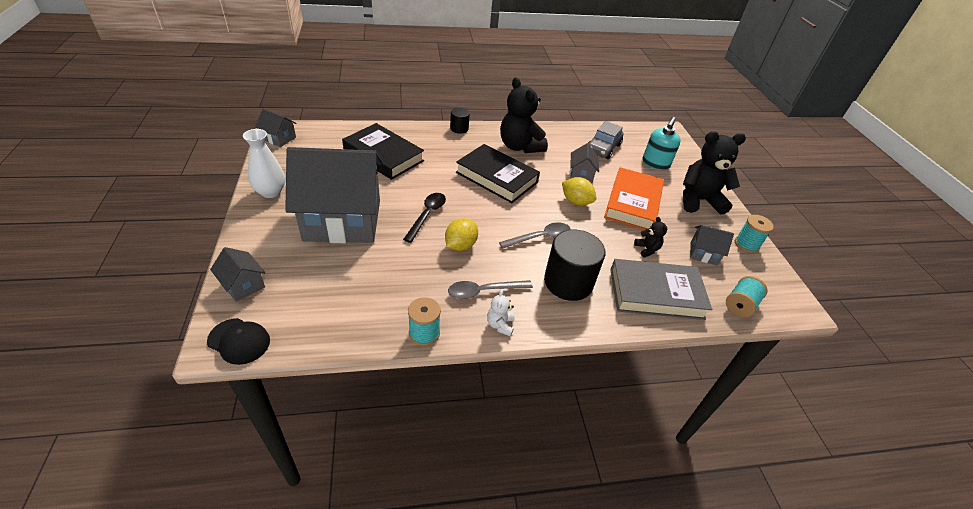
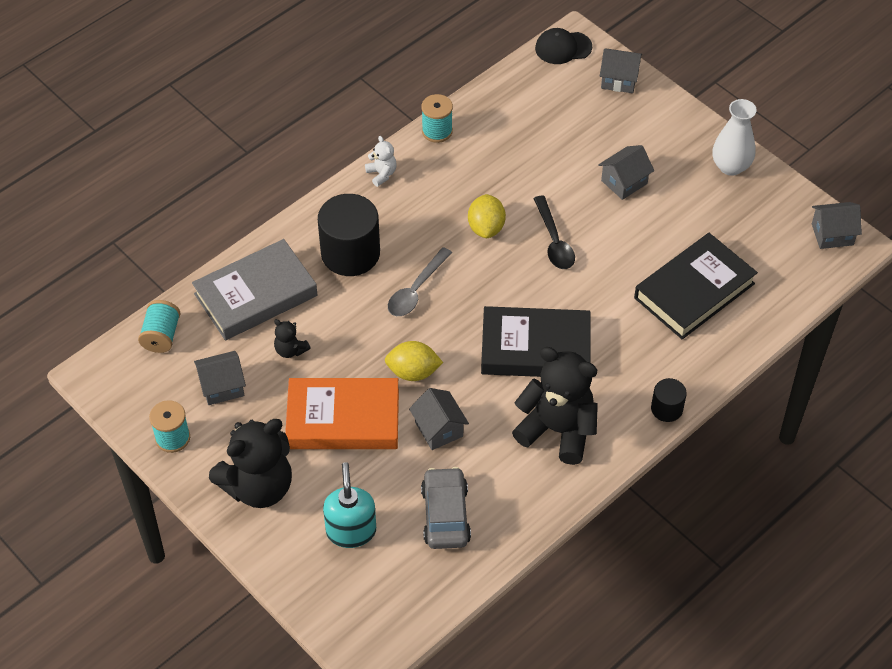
camera: 150 degrees right, 10 degrees up
grey house [285,147,383,243] -> grey house [598,145,654,200], size x0.41
black book [342,123,424,180] -> black book turned 45 degrees counterclockwise [634,233,758,339]
grey spoon [448,280,533,299] -> none
orange book [604,167,664,230] -> orange book turned 75 degrees counterclockwise [285,378,399,449]

